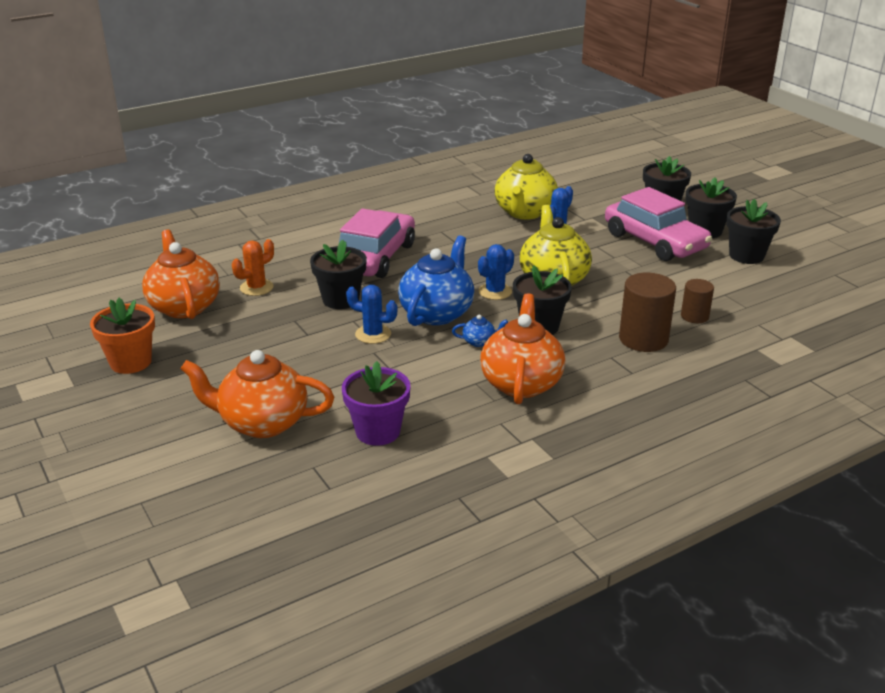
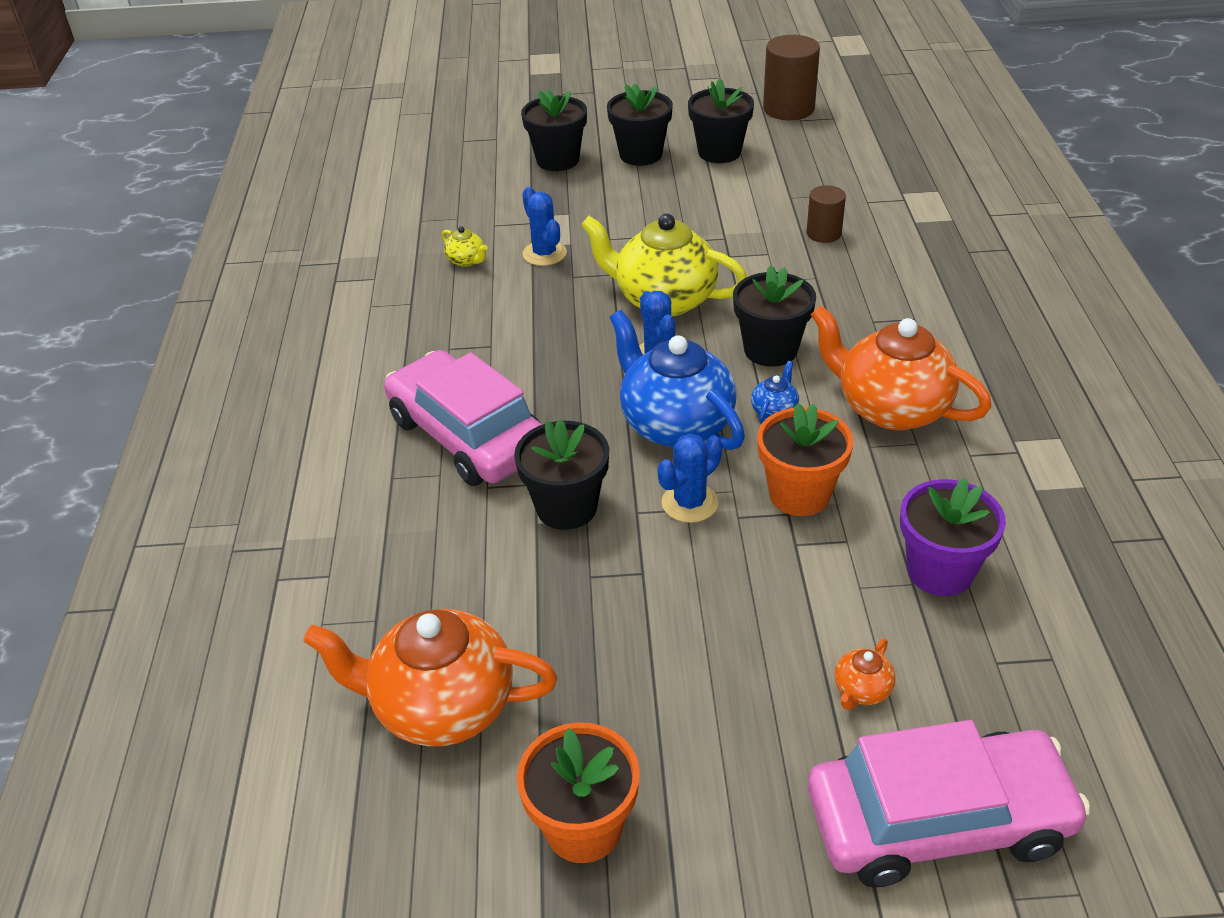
camera: 60 degrees left, 10 degrees up
orange teapot [180,350,334,438] -> orange teapot [834,638,896,710], size x0.42
orange cactus [232,239,274,296] -> none
yellow teapot [494,154,558,219] -> yellow teapot [441,226,488,267], size x0.42
pink car [605,187,712,261] -> pink car moved to [807,720,1091,888]
brown cylinder [619,273,676,352] -> brown cylinder moved to [763,35,820,120]
none -> orange flower pot [757,403,853,516]

